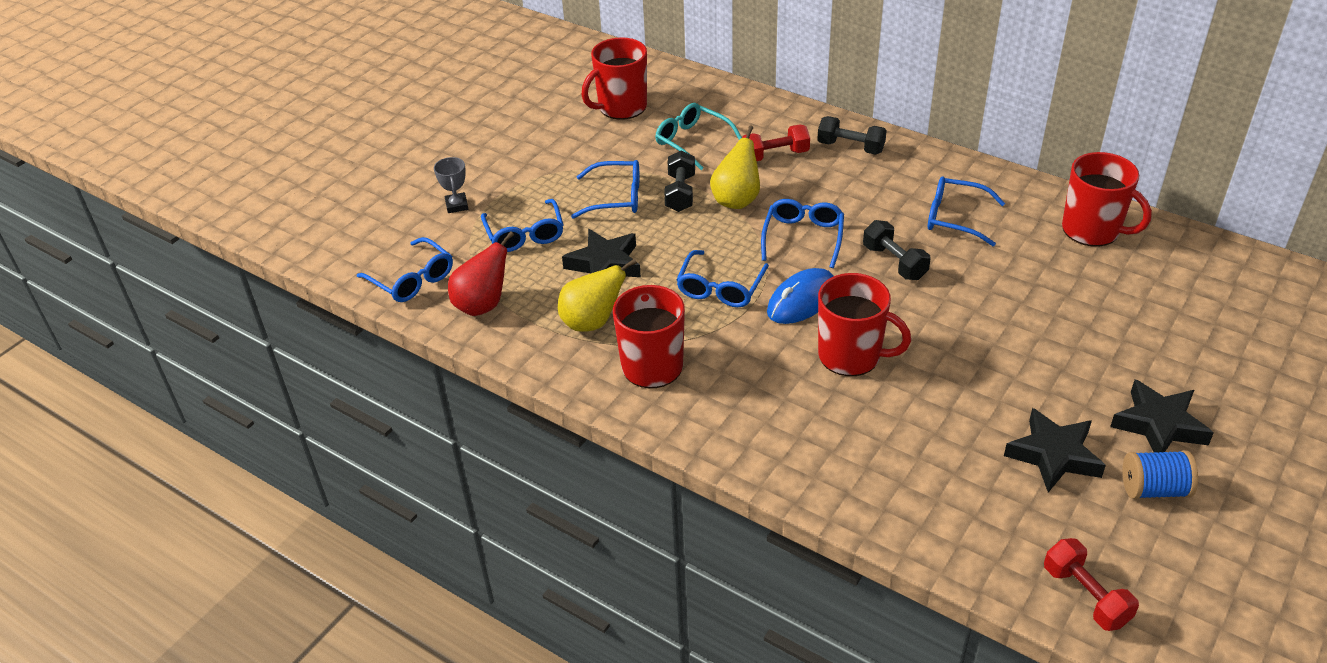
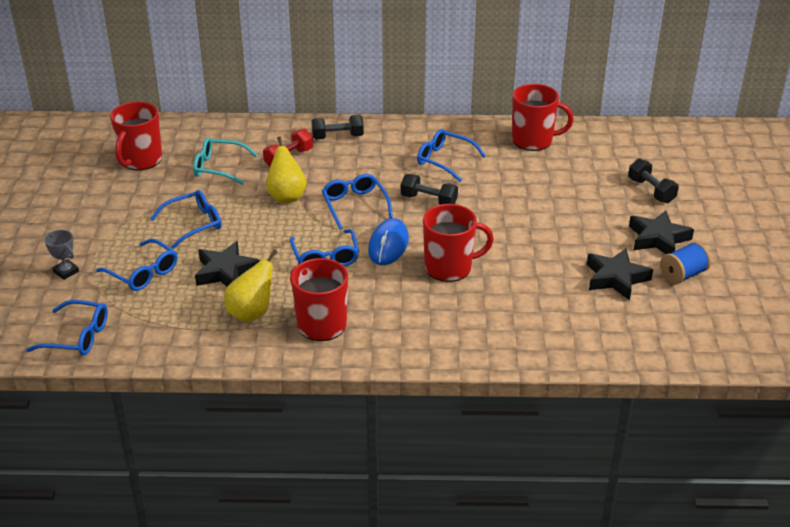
camera: 35 degrees left, 5 degrees down
red pear [448,231,514,316] -> none
black dumbbell [664,150,695,212] -> black dumbbell moved to [628,158,679,203]
blue glasses [928,177,1005,246] -> blue glasses turned 45 degrees clockwise [417,129,486,182]
red dumbbell [1044,538,1139,631] -> none

